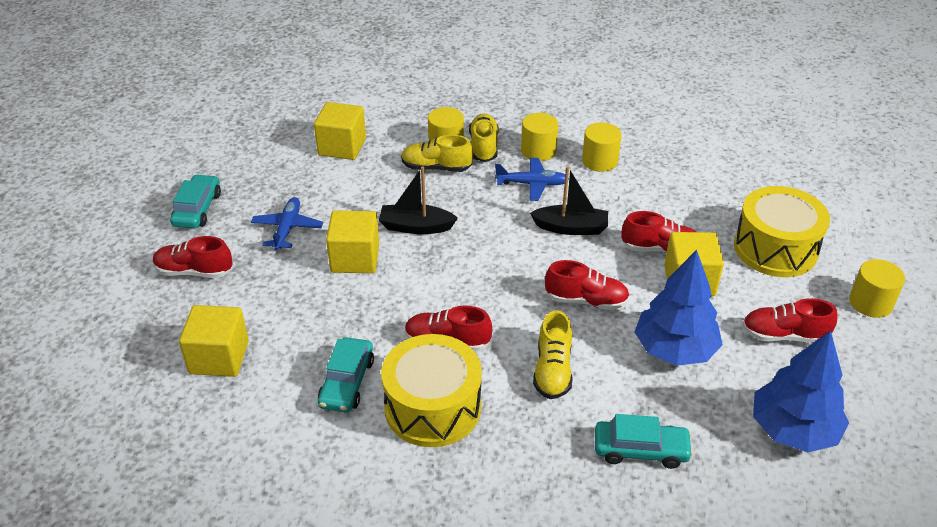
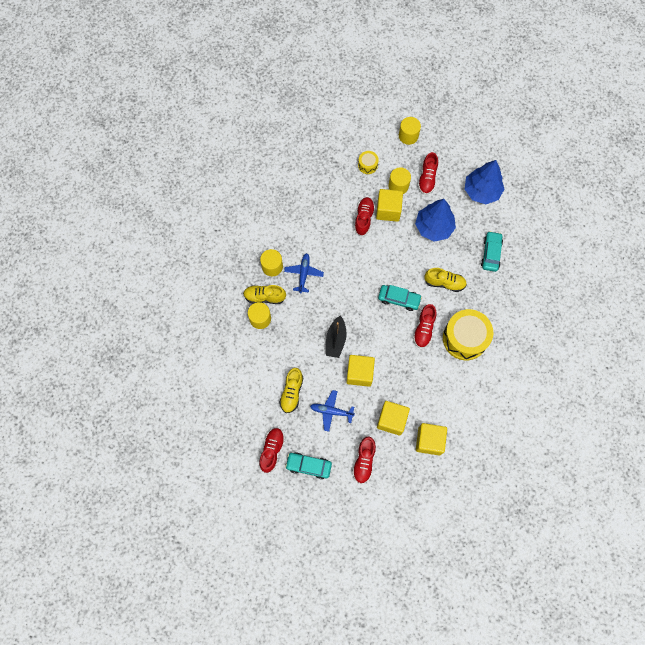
camera: 85 degrees left, 30 degrees up
yellow cube [314,102,366,160] -> yellow cube moved to [377,401,410,436]
turquoise car [318,337,374,413] -> turquoise car moved to [378,285,422,311]
yellow shoe [401,135,473,172] -> yellow shoe moved to [279,368,303,413]
black boat [530,166,608,235] -> none
red shoe [545,260,630,310] -> red shoe moved to [259,428,285,473]
yellow cylinder [582,122,622,172] -> yellow cylinder moved to [389,167,411,194]
yellow drum [734,186,830,277] -> yellow drum [358,151,379,174], size x0.47

